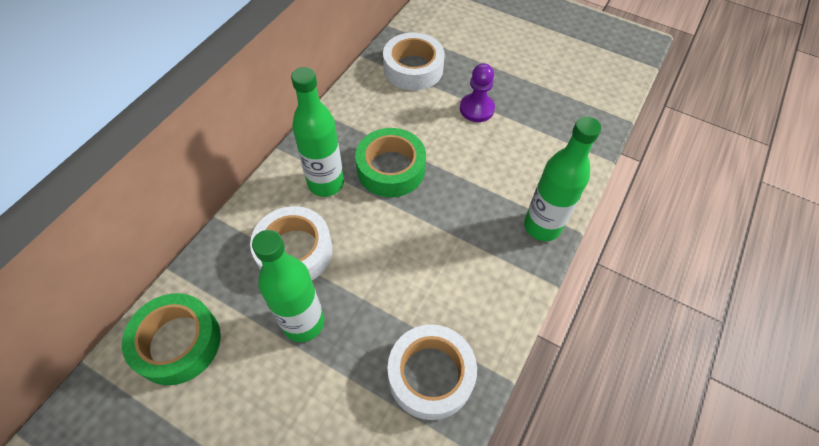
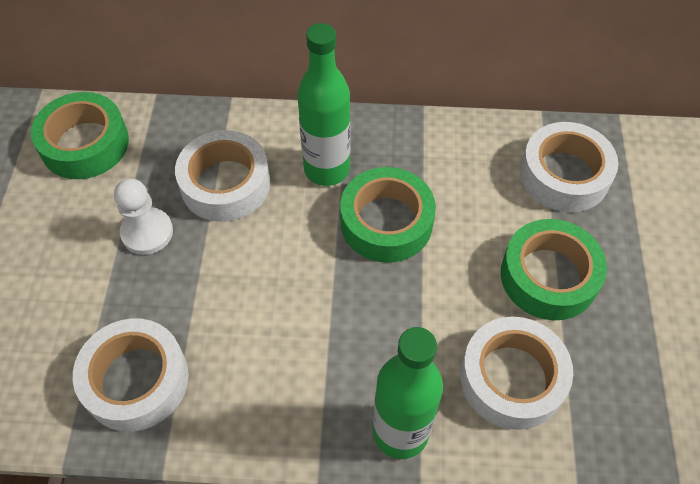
camera: 65 degrees right, 0 degrees up
green bottle [252,230,325,342] -> white pawn [114,179,173,255]
purple pawn [460,63,495,122] -> green tape [501,219,607,321]
none -> white tape [460,316,573,430]

